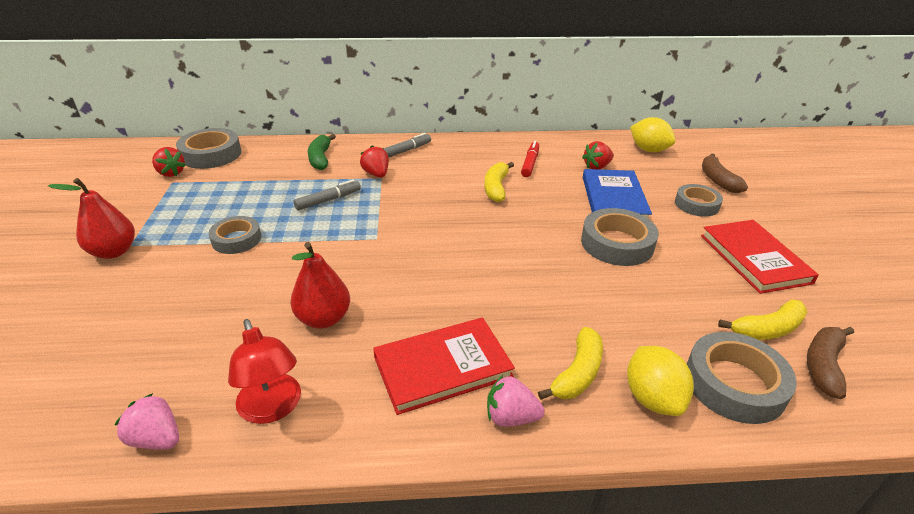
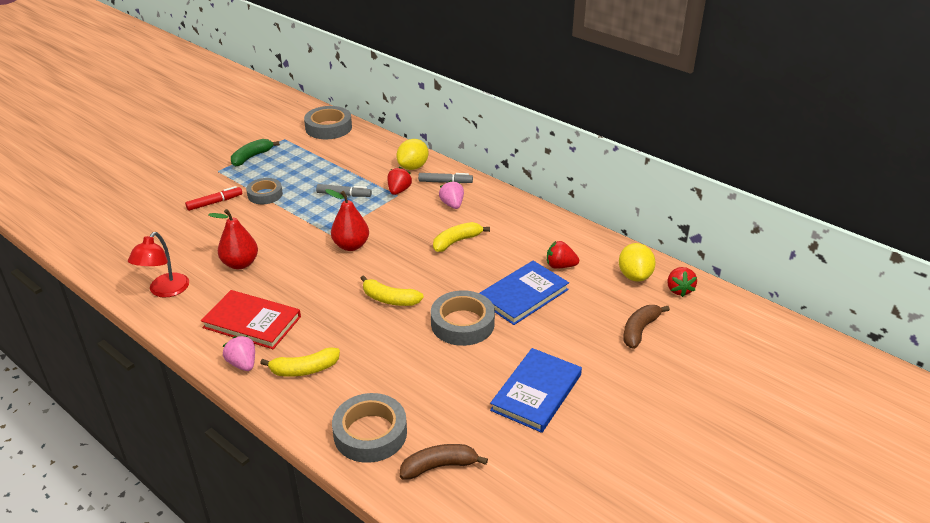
camera: 45 degrees right, 0 degrees up
red pear [48,178,135,259] -> red pear moved to [325,189,369,251]
pink strawberry [115,393,179,450] -> pink strawberry moved to [439,180,464,209]
red strawberry [152,147,186,177] -> red strawberry moved to [667,267,697,297]
green banana [308,134,336,170] -> green banana moved to [231,139,280,166]
red marker [521,141,539,177] -> red marker moved to [185,186,242,211]
yellow lemon [627,346,694,416] -> yellow lemon moved to [396,139,429,170]
grey tape [675,184,723,217] -> none
red book [701,220,819,294] -> blue book [490,348,582,433]
yellow banana [718,299,807,340] -> yellow banana moved to [360,275,424,306]

